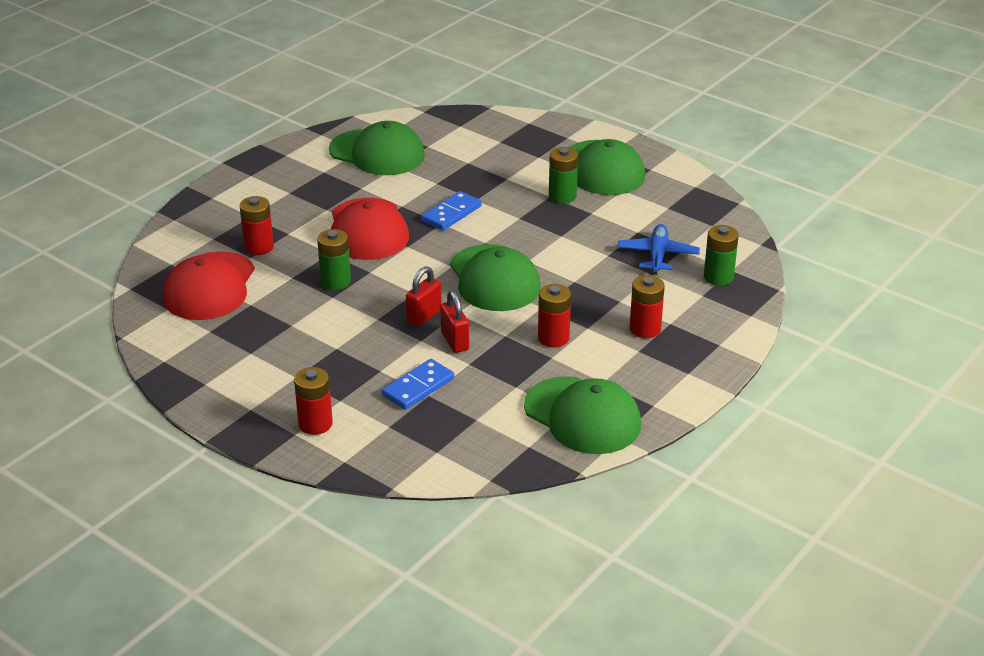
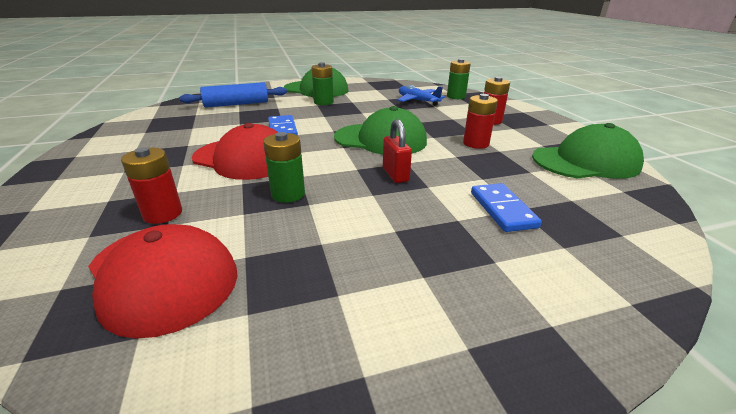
camera: 55 degrees left, 5 degrees down
red battery [294,367,333,435] -> none
green cap [329,121,425,175] -> none
red padlock [440,291,469,353] -> none
none -> blue rolling pin [179,82,287,108]

